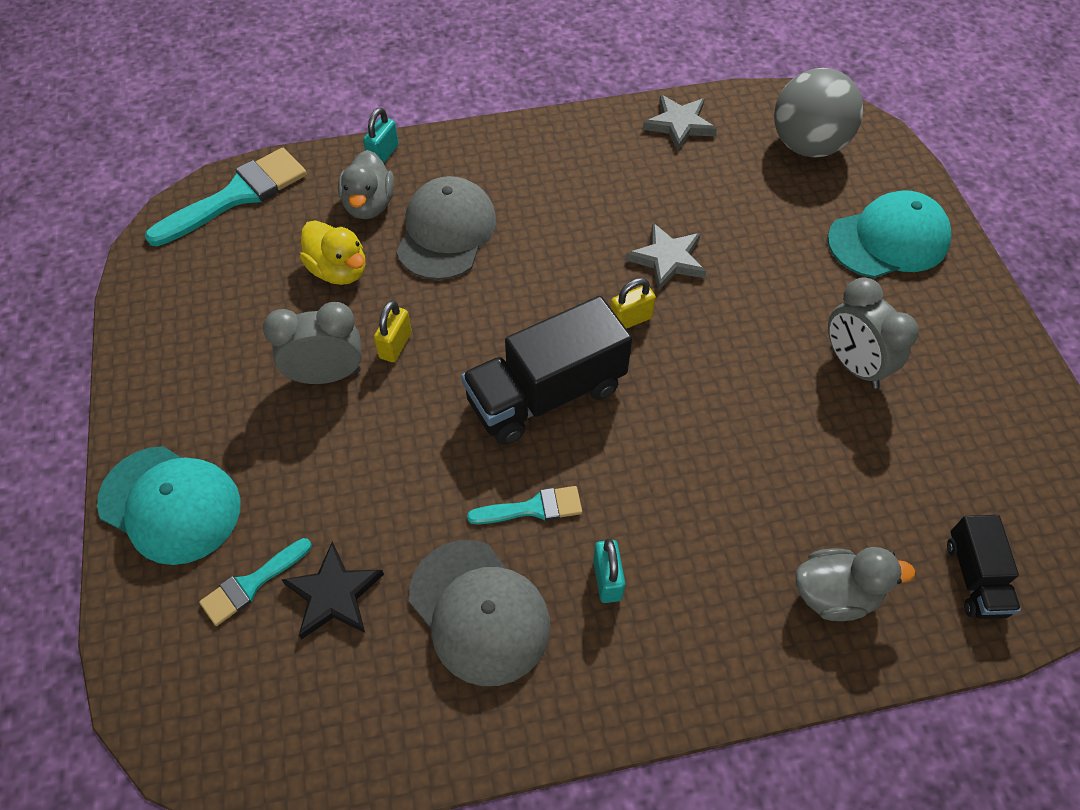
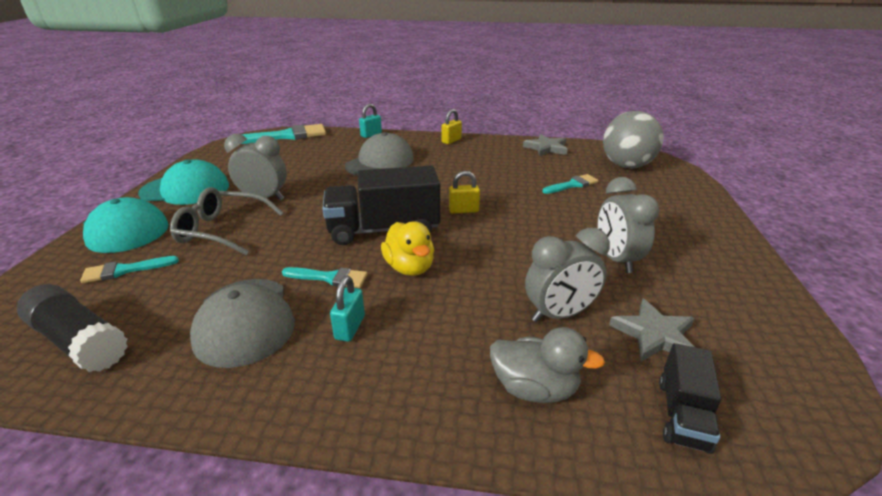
camera: 20 degrees right, 25 degrees down
black star [281,541,384,639] -> none
yellow duck [300,221,365,285] -> yellow duck moved to [381,221,434,276]
grey duck [338,150,394,219] -> none
yellow padlock [374,300,412,362] -> yellow padlock moved to [442,109,462,144]
grey star [626,223,706,291] -> grey star moved to [609,299,695,361]
turquoise cap [827,190,952,278] -> turquoise cap moved to [138,160,229,205]
none -> black glue stick [17,284,128,372]
none -> grey glasses [170,187,284,255]
none -> grey clock [525,228,610,322]
none -> turquoise brush [542,174,599,194]

